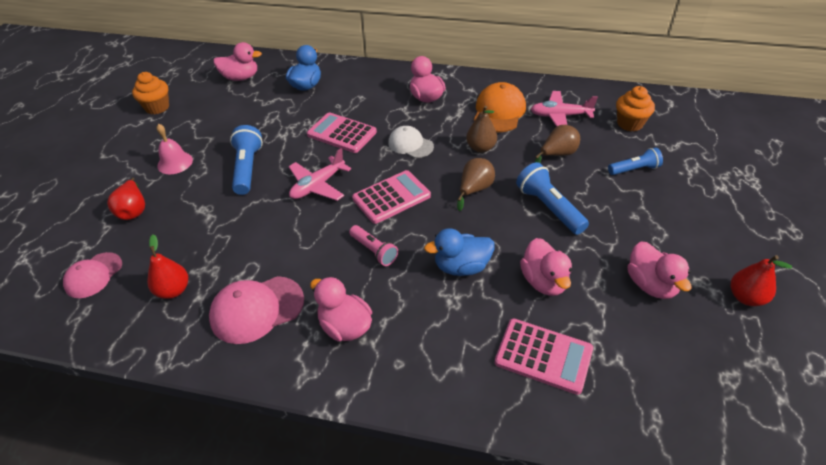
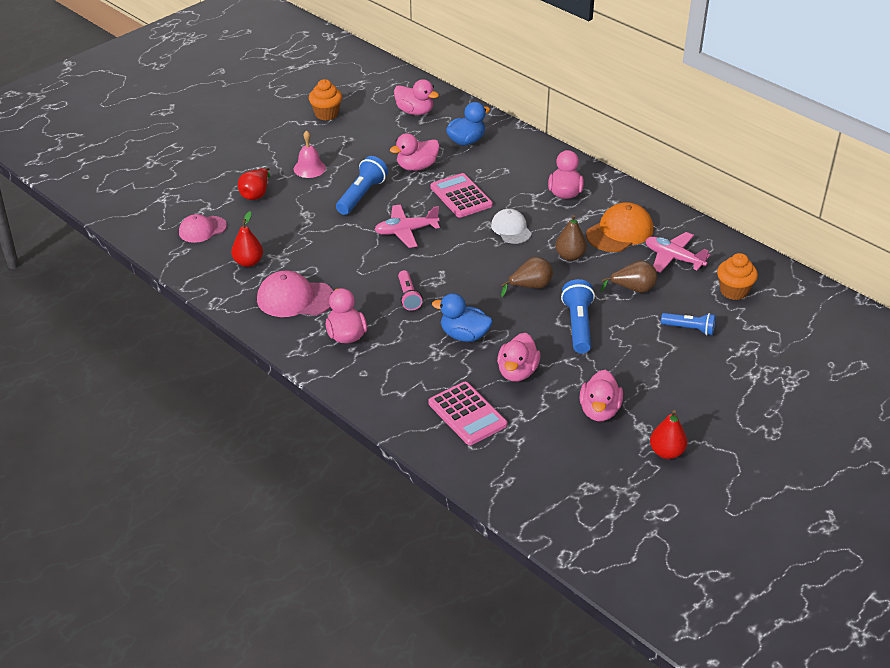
camera: 30 degrees right, 5 degrees down
pink calculator [352,170,431,224] -> none
none -> pink duck [390,133,439,171]

